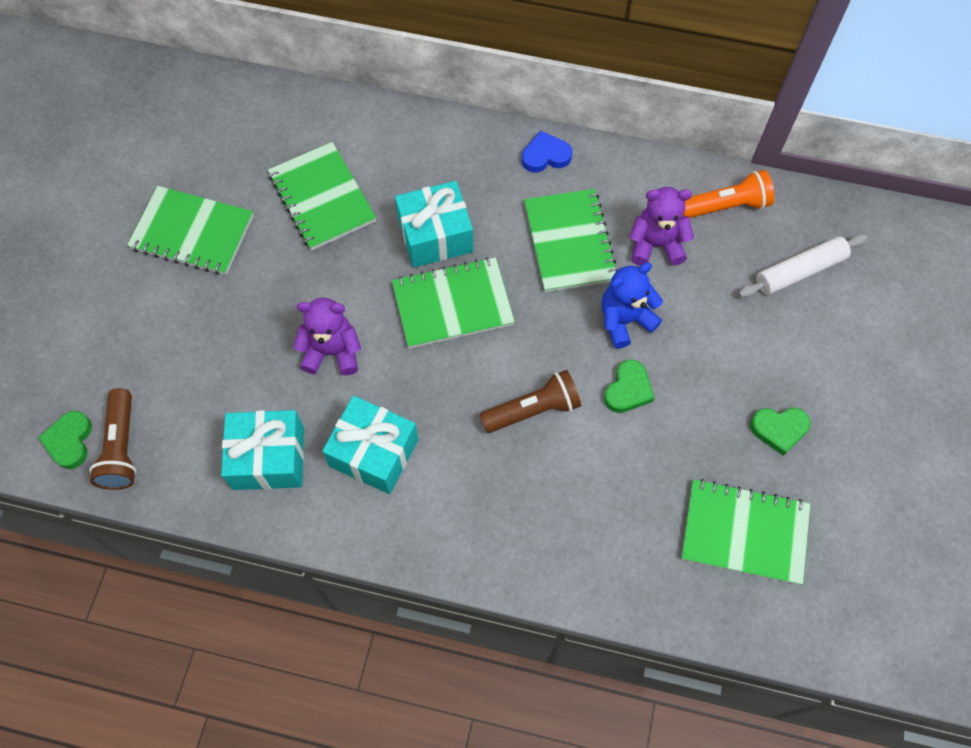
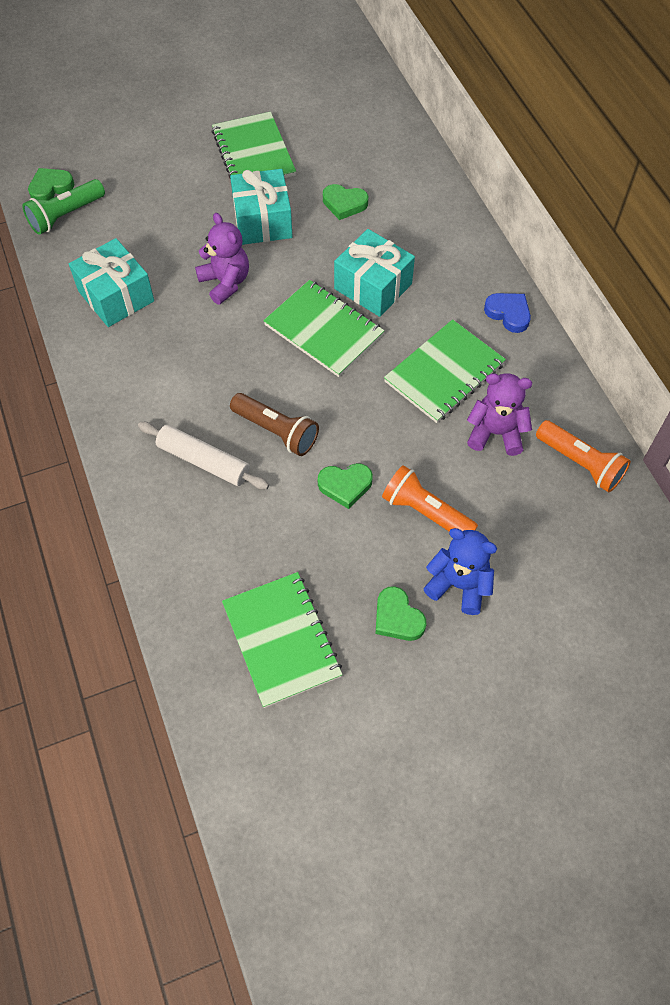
camera: 55 degrees right, 5 degrees down
brown flashlight [89,388,137,490] -> green flashlight [22,179,105,235]
green notebook [268,142,376,250] -> green heart [323,184,368,220]
turquoise gift [322,396,419,494] -> turquoise gift moved to [230,169,293,245]
blue teddy bear [602,263,663,349] -> blue teddy bear moved to [423,528,497,615]
purple teddy bear [629,187,694,266] -> purple teddy bear turned 45 degrees counterclockwise [467,373,532,456]
white rolling pin [738,234,867,298] -> white rolling pin moved to [138,422,269,490]
none -> orange flashlight [382,465,478,532]

